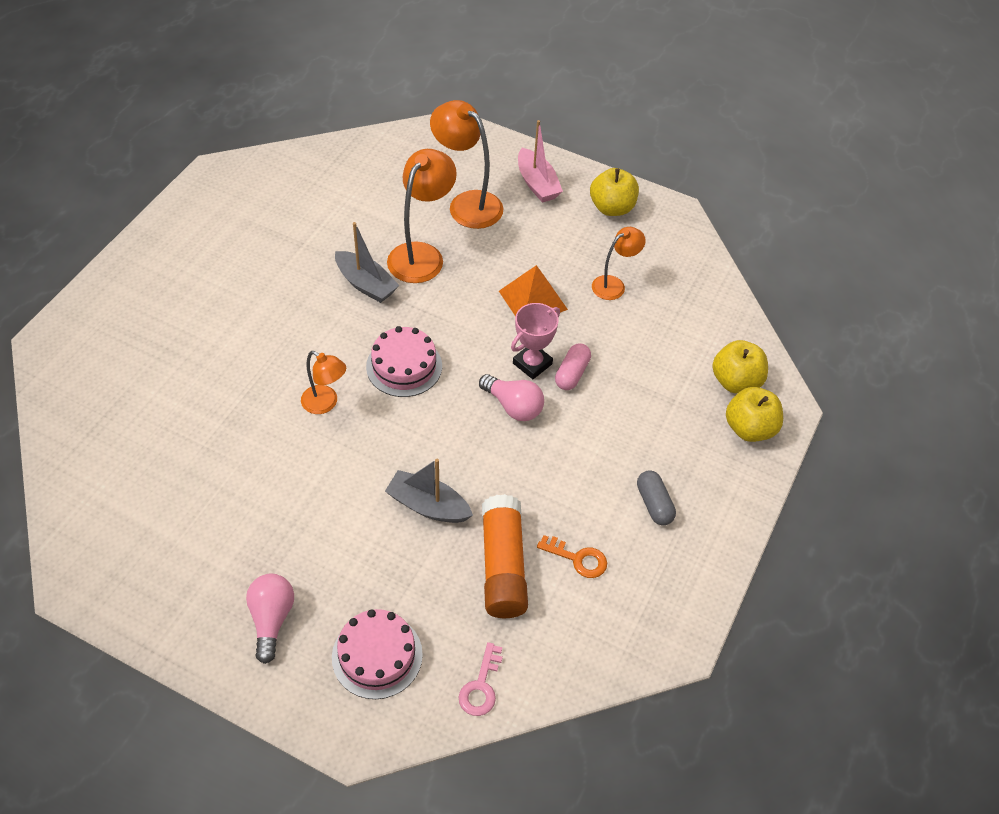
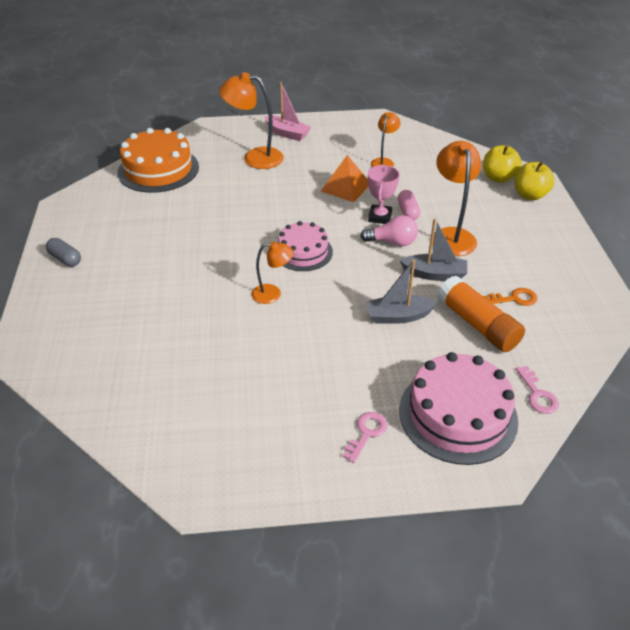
camera: 30 degrees left, 10 degrees down
pink light bulb [246,574,294,664] -> pink key [343,412,388,463]
pink cake [332,609,423,699] -> pink cake [399,352,518,465], size x1.58
grey boat [335,222,399,303] -> grey boat moved to [400,218,467,281]
orange lamp [387,149,457,283] -> orange lamp moved to [433,141,481,256]
yellow apple [590,168,639,216] -> none
grey capsule [637,470,676,526] -> grey capsule moved to [46,238,81,267]
none -> orange cake [118,128,199,193]

